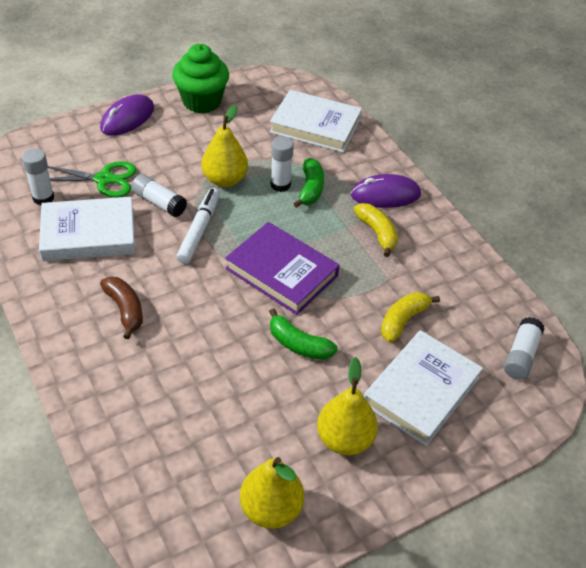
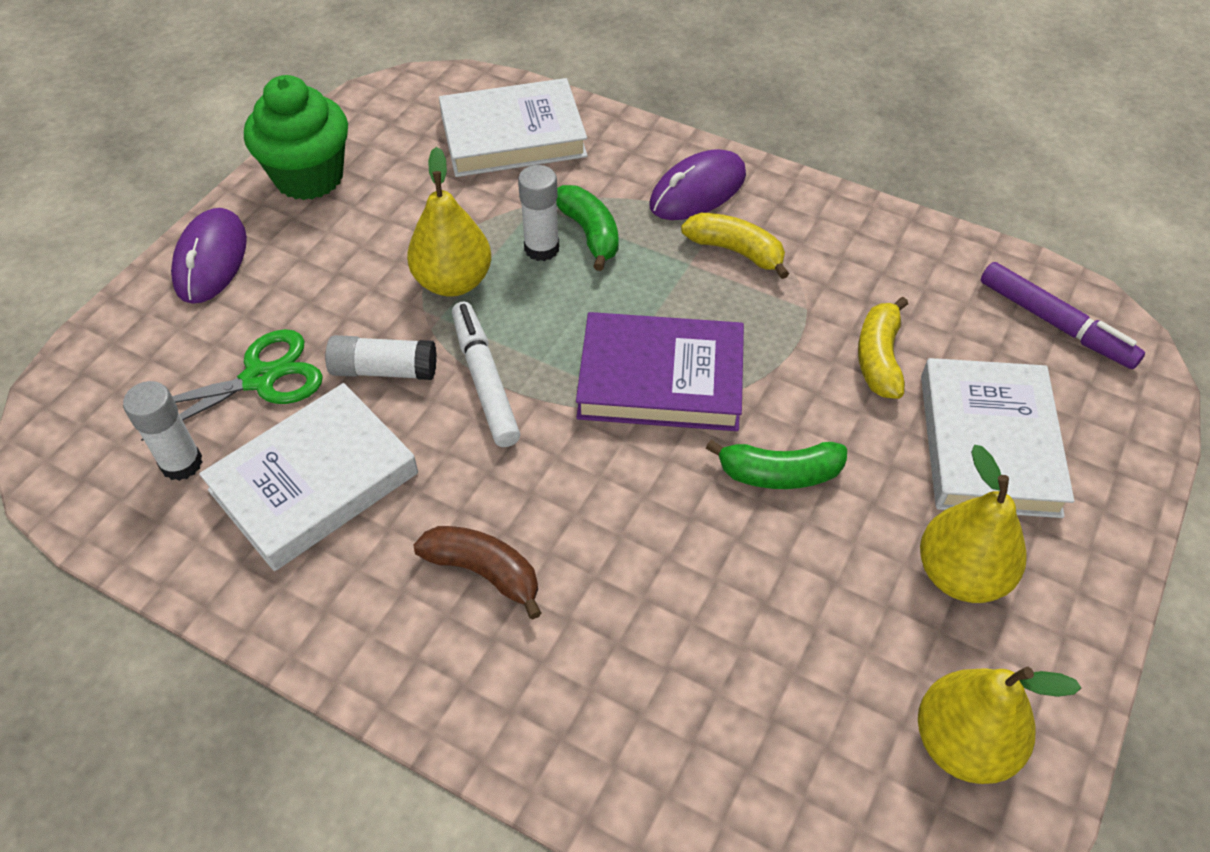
camera: 30 degrees left, 5 degrees up
white glue stick [504,317,544,380] -> purple marker [981,262,1145,369]

